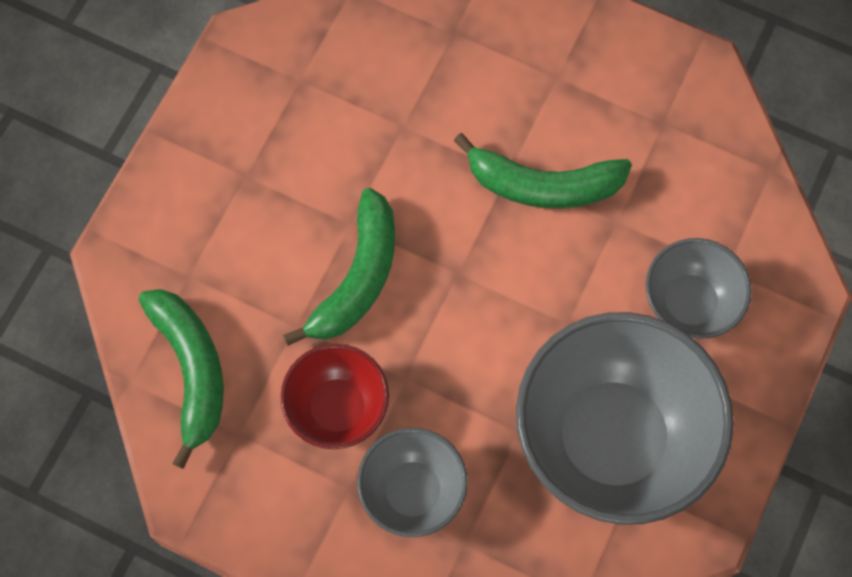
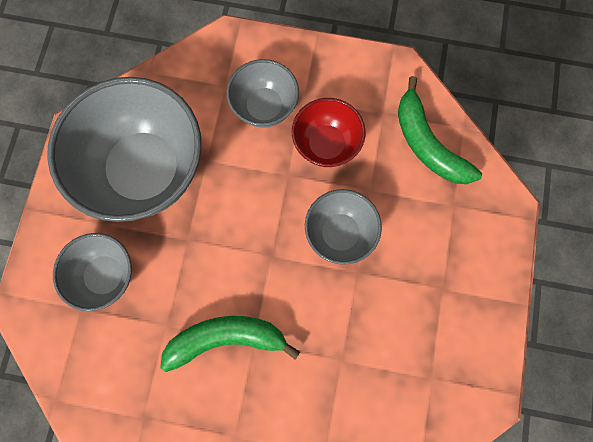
camera: 165 degrees right, 5 degrees up
green banana [283,188,395,346] -> grey bowl [305,189,382,265]

